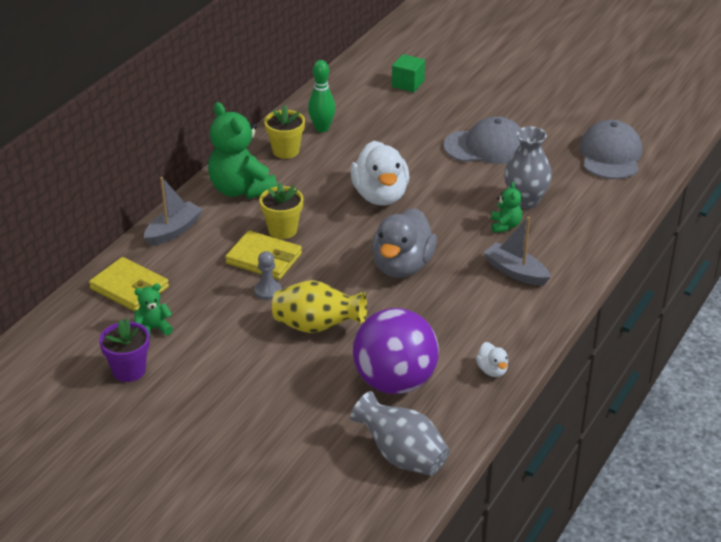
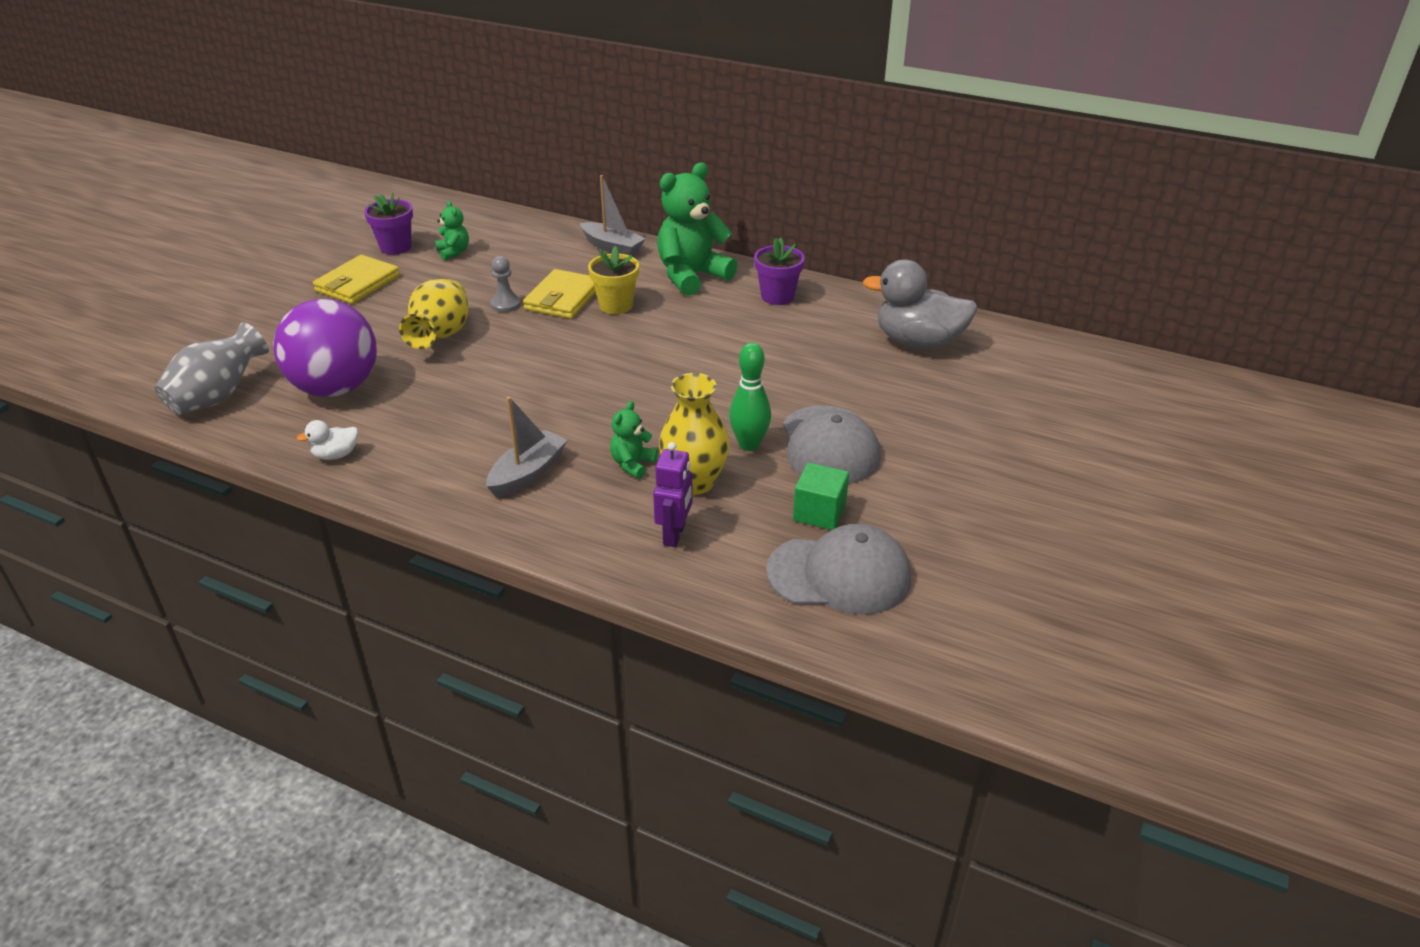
camera: 85 degrees right, 0 degrees up
yellow wallet [89,257,169,311] -> yellow wallet moved to [313,255,400,304]
yellow flower pot [264,105,305,159] -> purple flower pot [754,238,805,305]
green bowling pin [308,60,335,132] -> green bowling pin moved to [729,343,771,451]
white duck [350,141,409,205] -> none
grey duck [372,208,437,278] -> grey duck moved to [863,259,978,349]
green cube [392,54,425,92] -> green cube moved to [793,463,849,530]
green teddy bear [491,182,522,233] -> green teddy bear turned 120 degrees clockwise [610,401,658,479]
grey vase [504,126,552,209] -> yellow vase [659,373,730,495]
none -> purple robot [653,442,693,547]

